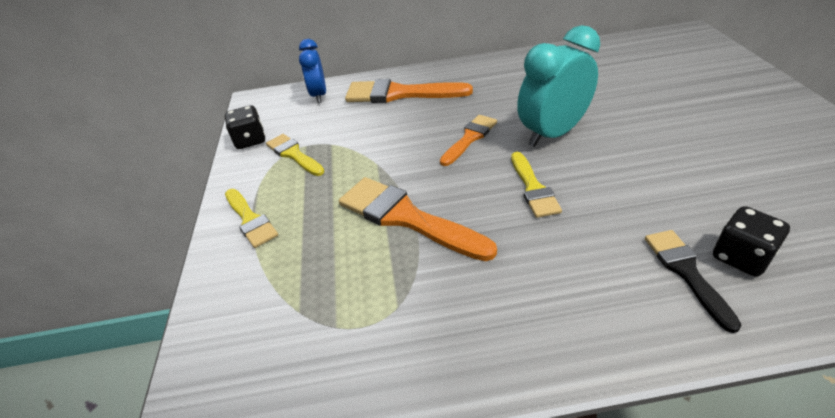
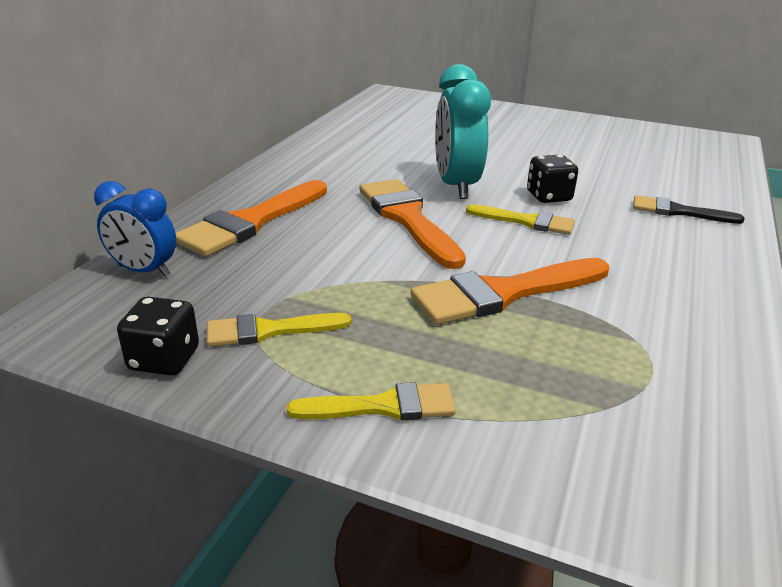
camera: 65 degrees left, 10 degrees down
orange brush [440,115,497,166] -> orange brush [360,179,466,269], size x1.67
black dice [713,206,790,277] -> black dice moved to [527,155,578,203]

